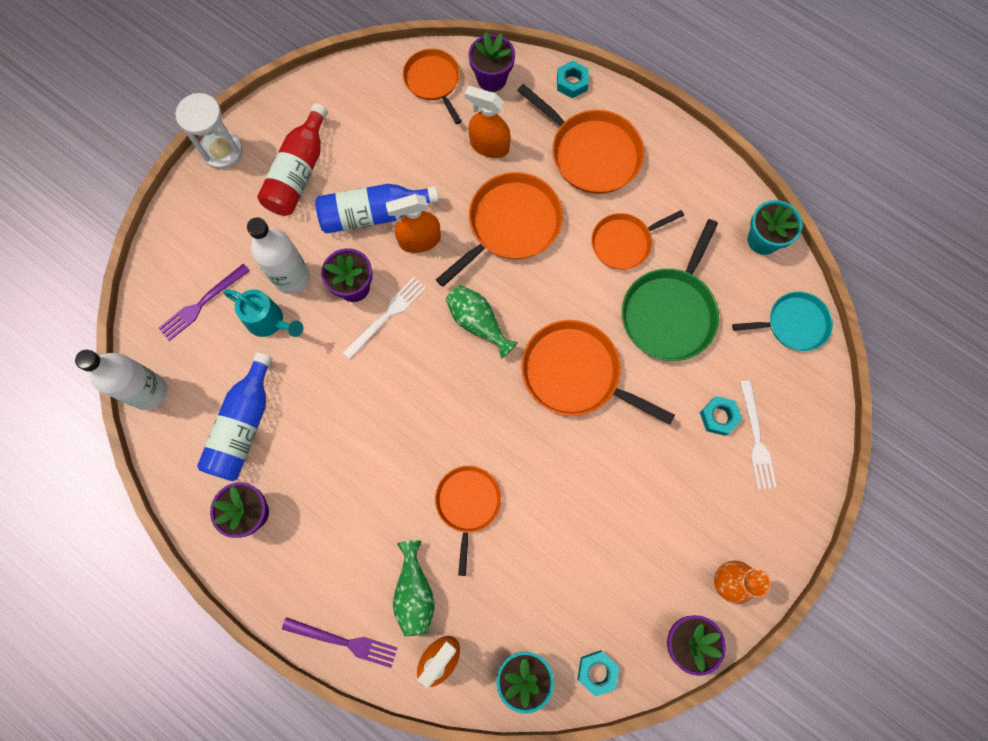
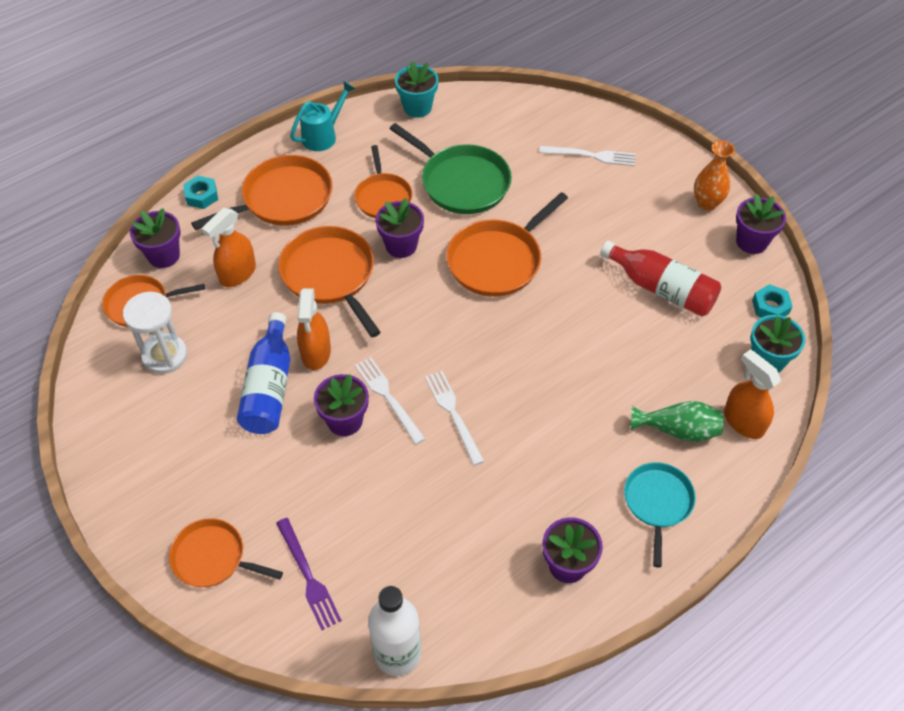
camera: 75 degrees left, 20 degrees down
white hourglass [175,93,243,169] -> white hourglass moved to [123,292,187,374]
blue bottle [197,352,273,481] -> none
turquoise watering can [223,289,303,337] -> turquoise watering can moved to [290,81,356,151]
white bottle [247,217,310,294] -> none
red bottle [257,104,328,216] -> red bottle moved to [600,241,721,317]
purple fork [282,617,397,668] -> none
orange pan [435,466,501,576] -> orange pan moved to [169,518,283,587]
green vase [446,285,518,359] -> none
turquoise nut [700,396,742,436] -> none
turquoise pan [732,292,833,351] -> turquoise pan moved to [624,462,696,568]
none -> purple flower pot [376,198,424,258]
none -> white fork [425,371,484,466]

